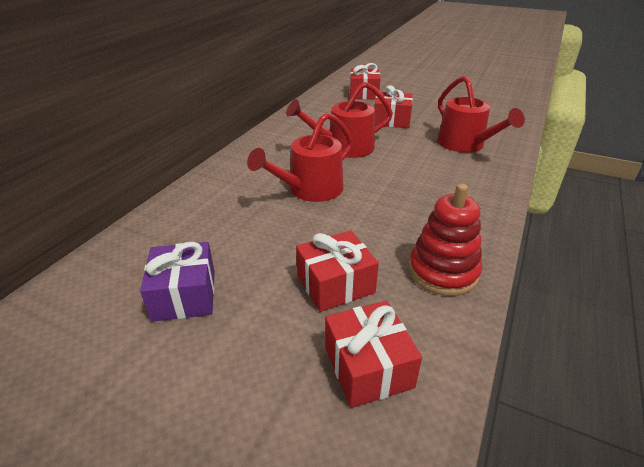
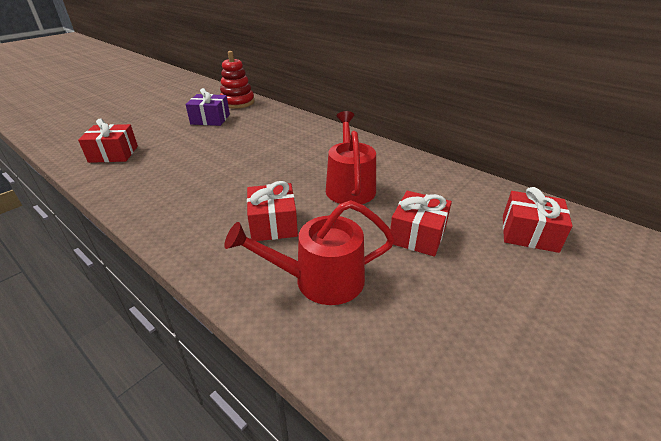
camera: 105 degrees right, 0 degrees up
red watering can [247,112,353,202] -> none
red gift [296,230,379,312] -> red gift moved to [247,181,298,241]
red stacking toy [408,184,482,296] -> red stacking toy moved to [220,51,255,109]

